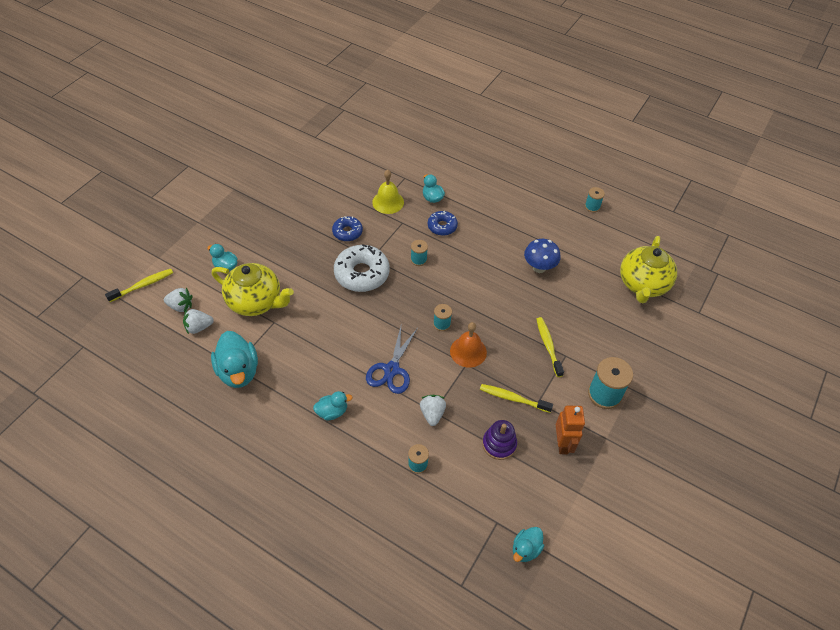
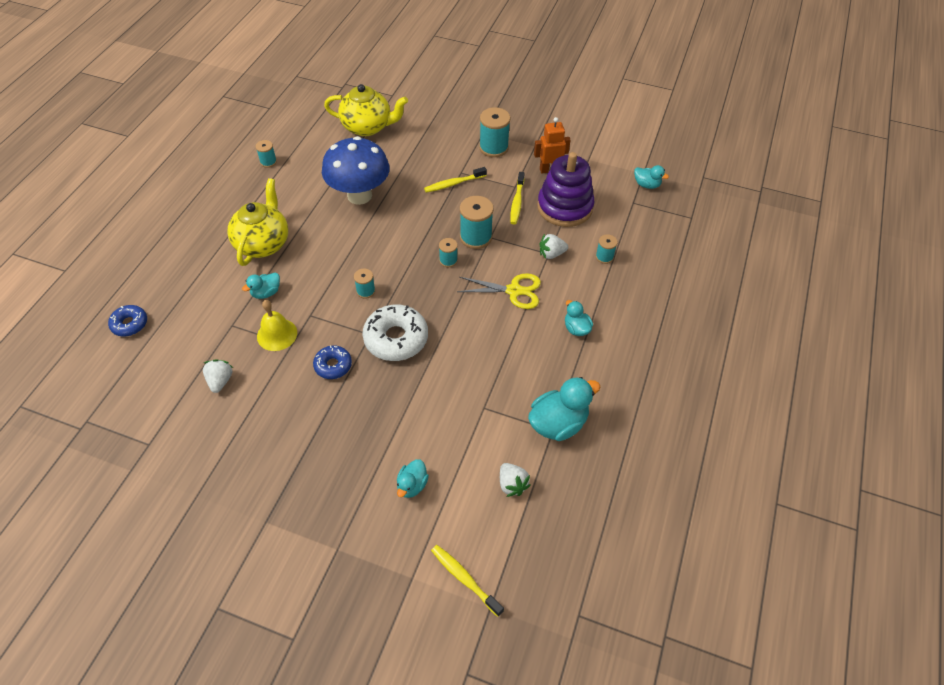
camera: 100 degrees left, 0 degrees up
white strawberry [164,288,193,312] -> white strawberry moved to [203,359,233,393]
yellow teapot [212,263,294,316] -> yellow teapot moved to [227,178,288,266]
blue scissors [366,327,418,394] -> yellow scissors [457,273,541,309]
blue donut [428,211,458,236] -> blue donut moved to [108,305,147,337]
orange bell [450,322,487,368] -> turquoise spool [460,196,494,249]
purple stacking toy [482,420,517,460] -> purple stacking toy [537,152,595,227], size x1.86
blue mushroom [524,239,561,273] -> blue mushroom [322,136,390,205], size x1.79

